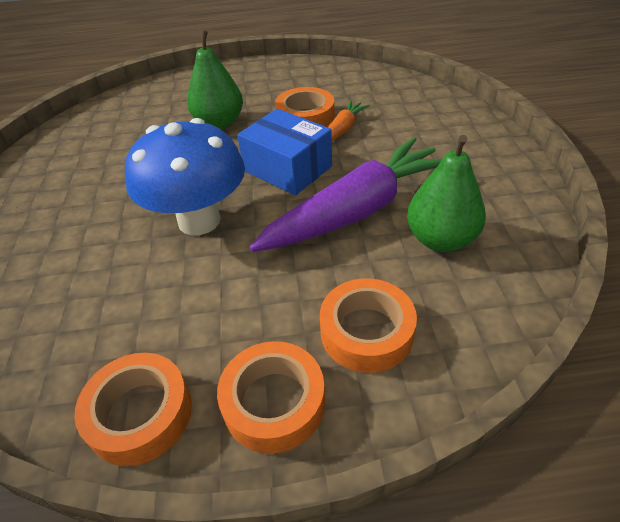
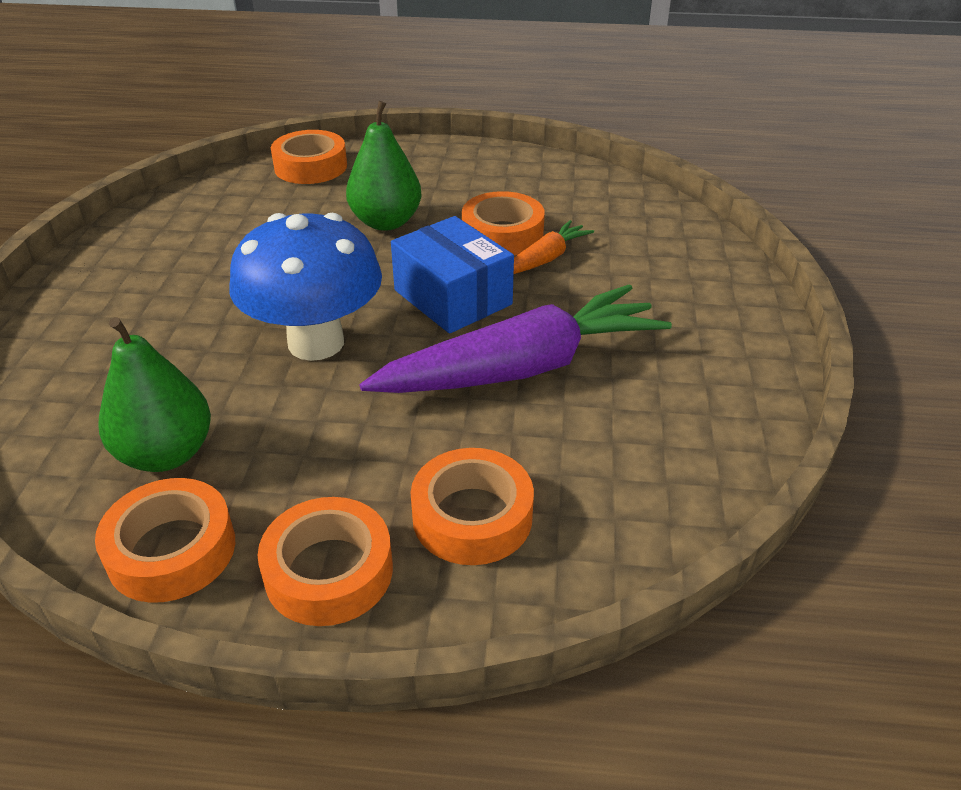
camera: 10 degrees right, 5 degrees down
green pear [407,135,486,252] -> green pear moved to [98,317,211,472]
none -> orange tape [271,130,347,184]

